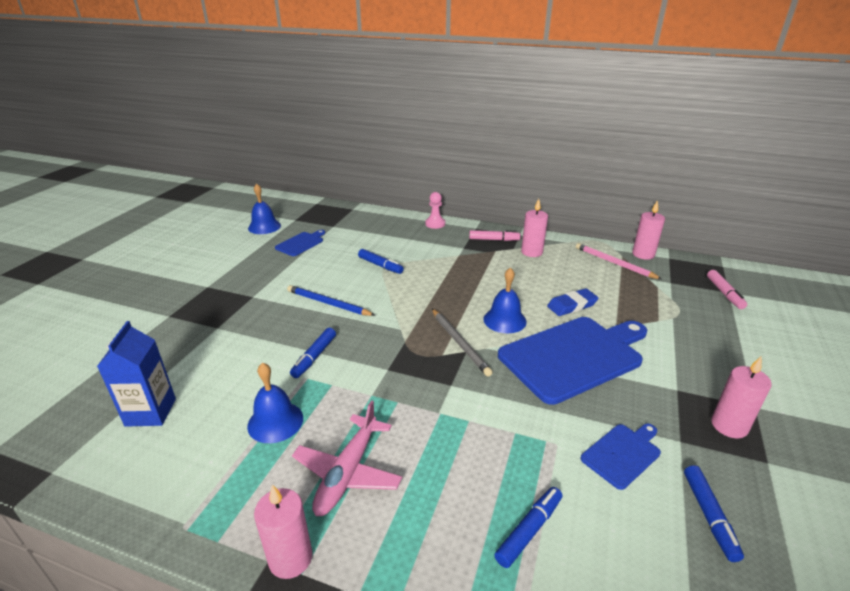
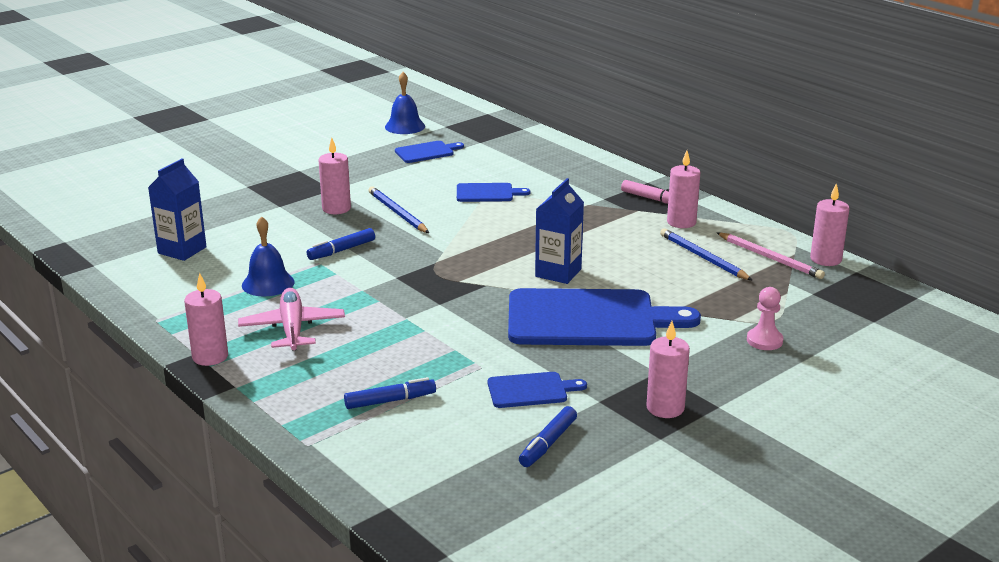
camera: 30 degrees right, 5 degrees down
pink plane [292,400,402,516] -> pink plane turned 120 degrees clockwise [238,288,345,351]
blue marker [358,249,404,274] -> blue cutting board [457,183,531,202]
pink pawn [425,192,445,229] -> pink pawn moved to [747,287,783,350]
grey pencil [432,309,493,377] -> none
blue bell [484,268,527,333] -> blue carton [535,178,584,284]
blue eraser [547,288,598,316] -> none
pink pencil [576,243,662,279] -> pink pencil turned 150 degrees clockwise [716,232,825,279]
pink marker [707,270,747,309] -> none
none -> pink candle [319,138,351,214]
none -> blue pencil [660,228,752,280]

